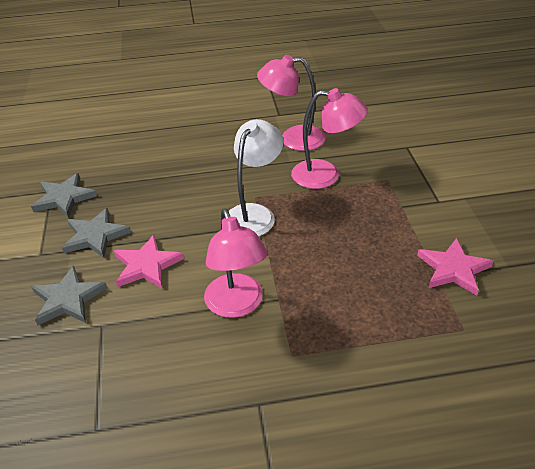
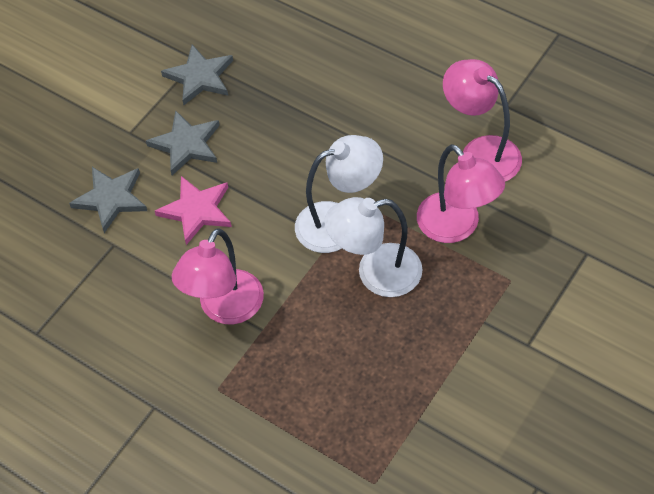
camera: 45 degrees right, 15 degrees up
pink star [417,238,494,296] -> none
none -> white lamp [324,197,423,297]

